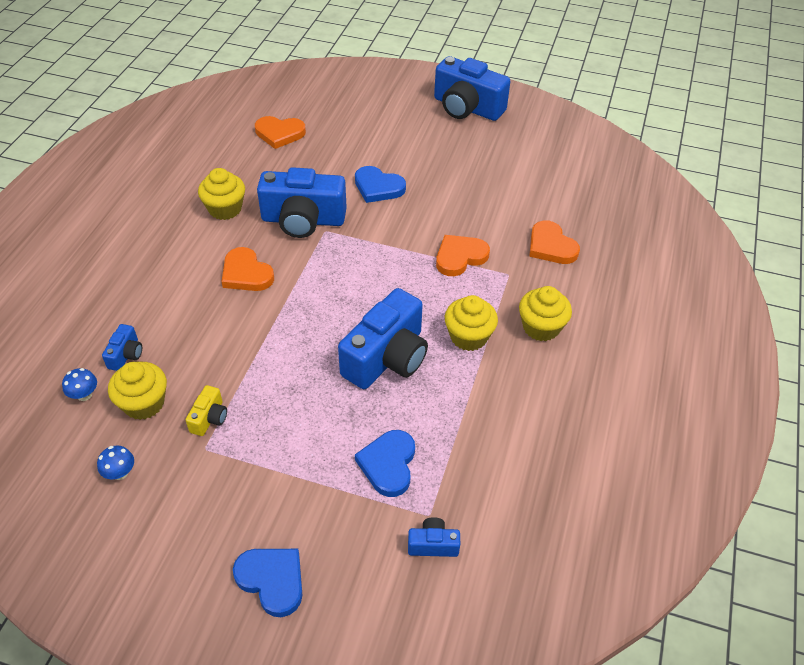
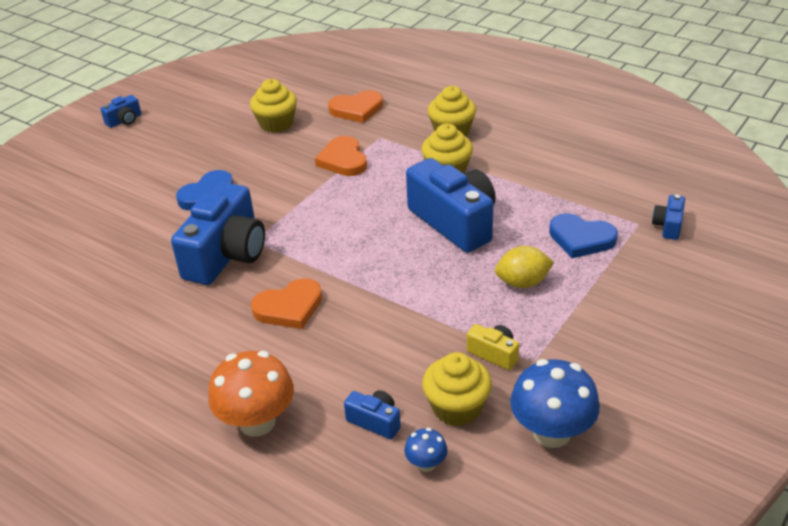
camera: 70 degrees left, 10 degrees down
blue mushroom [97,445,134,480] -> blue mushroom [510,359,600,448], size x2.06
yellow cupcake [198,168,245,220] -> yellow cupcake moved to [250,79,297,133]
blue heart [233,549,302,617] -> none
orange heart [255,116,306,149] -> none
blue camera [434,56,510,121] -> blue camera [100,95,141,128], size x0.45
none -> orange mushroom [208,351,294,436]
none -> yellow lemon [495,246,554,288]

